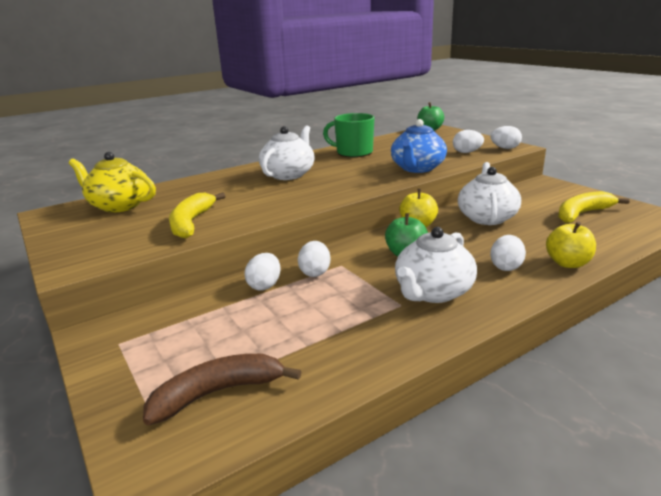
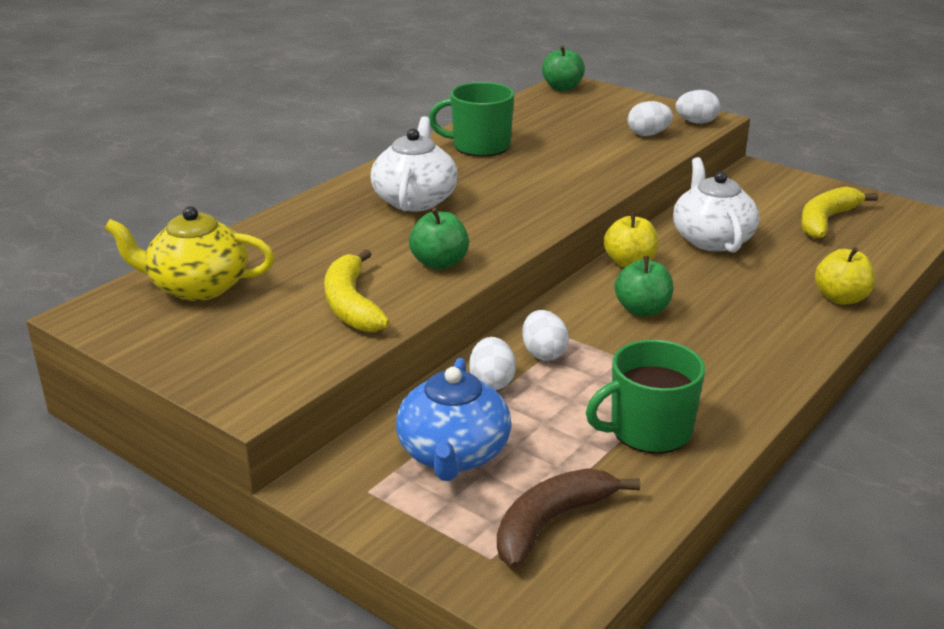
camera: 20 degrees left, 5 degrees up
blue teapot [391,119,447,173] -> blue teapot moved to [396,358,511,481]
white teapot [395,227,477,303] -> none
white egg [490,235,526,271] -> none
none -> green apple [409,208,469,270]
none -> green mug [586,340,705,454]

